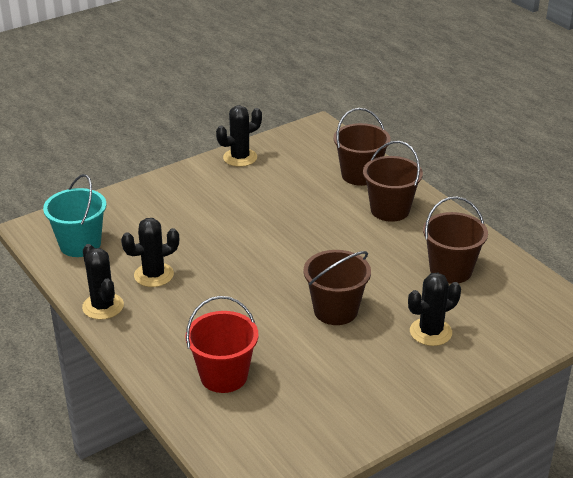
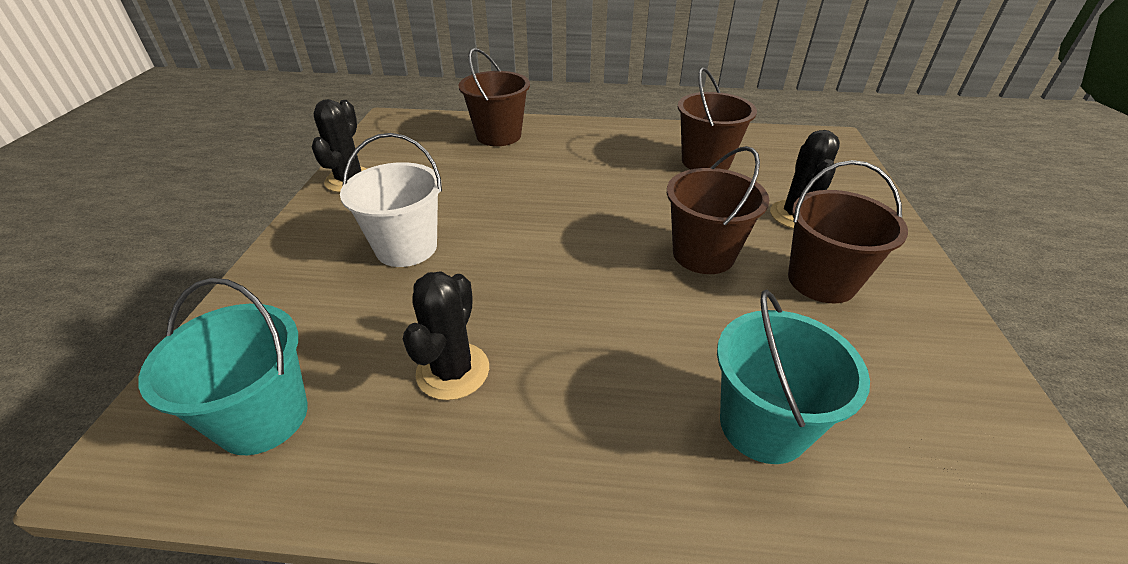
camera: 50 degrees left, 5 degrees up
black cactus [82,244,124,320] -> none
red bucket [185,296,258,393] -> turquoise bucket [717,290,870,464]
brown bucket [363,141,423,222] -> brown bucket moved to [788,160,908,303]
none -> white bucket [340,133,442,267]

